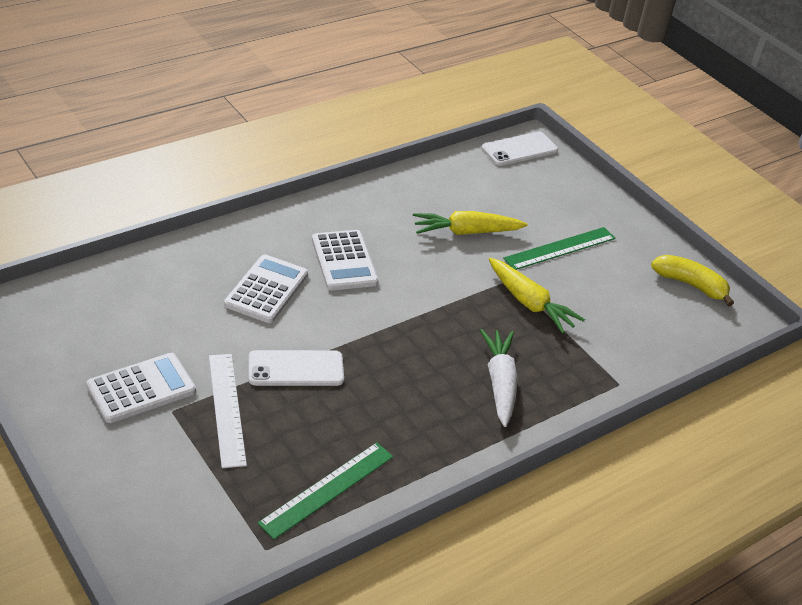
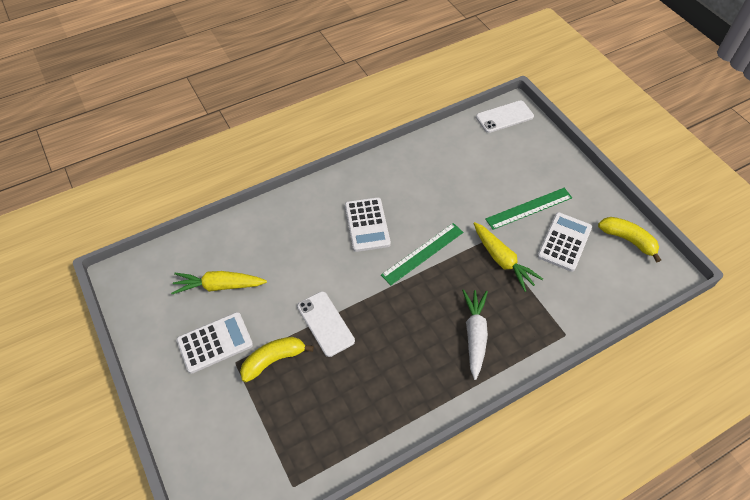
camera: 10 degrees right, 15 degrees up
white ruler [209,354,247,468] -> yellow banana [240,337,314,382]
white calculator [224,254,308,323] -> white calculator moved to [537,212,592,272]
white phone [249,350,344,386] -> white phone turned 60 degrees clockwise [297,291,355,357]
green ruler [258,442,393,539] -> green ruler moved to [381,223,463,285]
yellow carrot [413,211,528,235] -> yellow carrot moved to [171,271,267,294]

